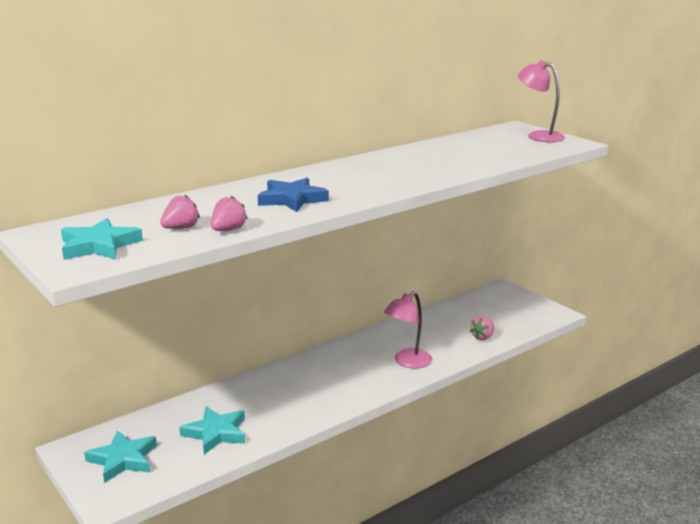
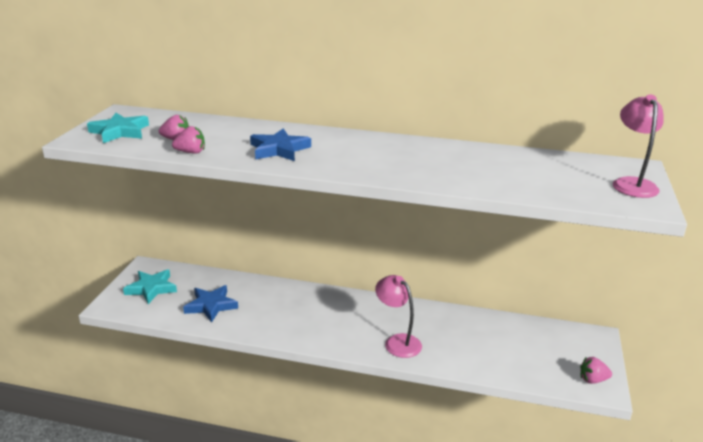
camera: 50 degrees right, 5 degrees up
turquoise star [179,406,245,454] -> blue star [183,285,238,323]
pink lamp [384,291,432,369] -> pink lamp turned 45 degrees clockwise [375,275,422,358]
pink strawberry [470,316,494,340] -> pink strawberry moved to [580,357,612,384]

